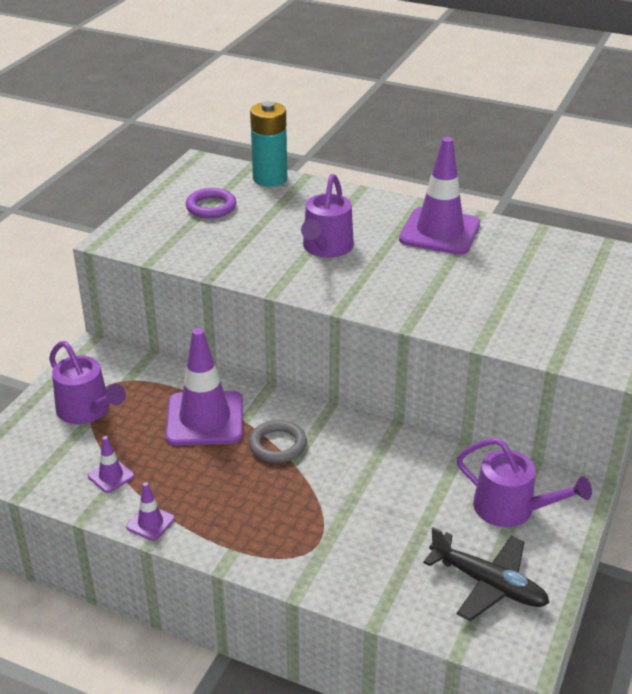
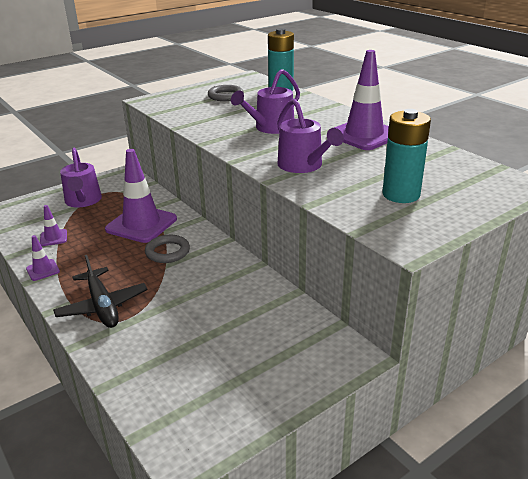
camera: 30 degrees right, 5 degrees down
purple ring [186,188,236,218] -> grey ring [208,85,244,101]
black plane [423,527,549,621] -> black plane moved to [53,255,148,328]
purple watering can [457,438,592,527] -> purple watering can moved to [277,99,344,173]
none -> turquoise battery [382,109,431,203]

